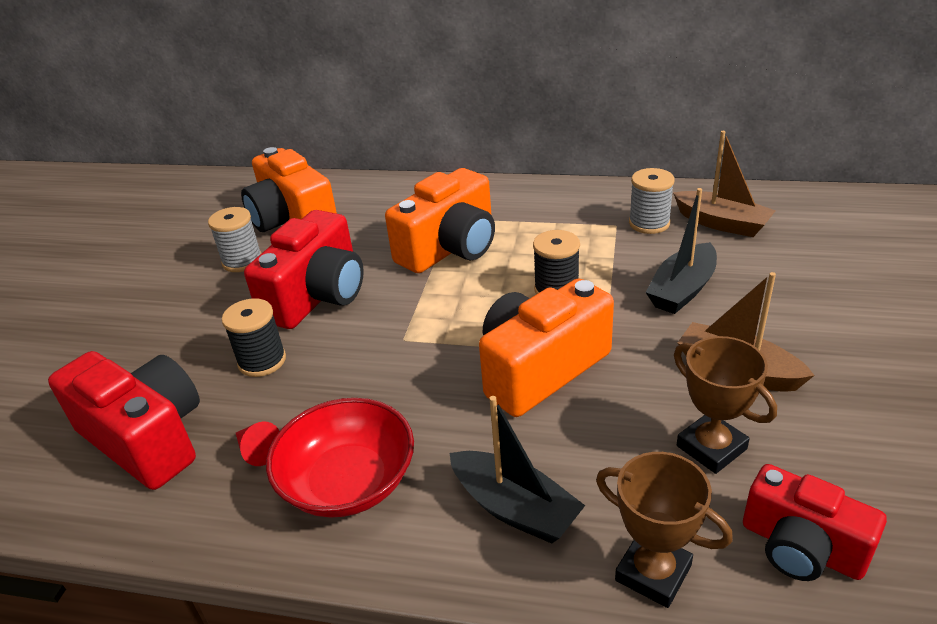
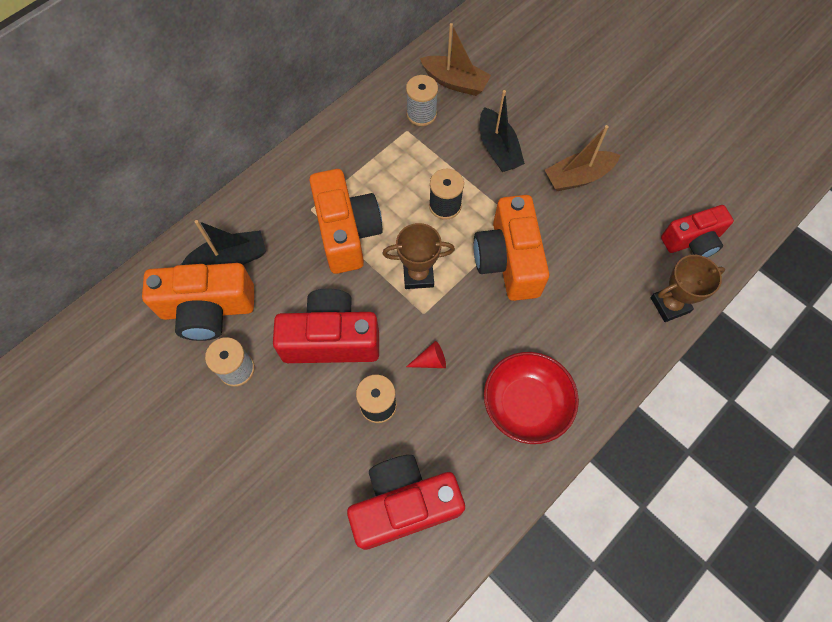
camera: 60 degrees left, 30 degrees up
red cone [236,422,280,466] -> red cone moved to [406,341,446,368]
red camera [244,210,364,329] -> red camera turned 60 degrees counterclockwise [273,288,379,363]
black boat [450,396,585,544] -> black boat moved to [181,220,266,265]
brown boat [673,131,776,237] -> brown boat turned 45 degrees clockwise [420,23,491,96]
brown trophy [674,336,777,474] -> brown trophy moved to [383,223,455,289]

